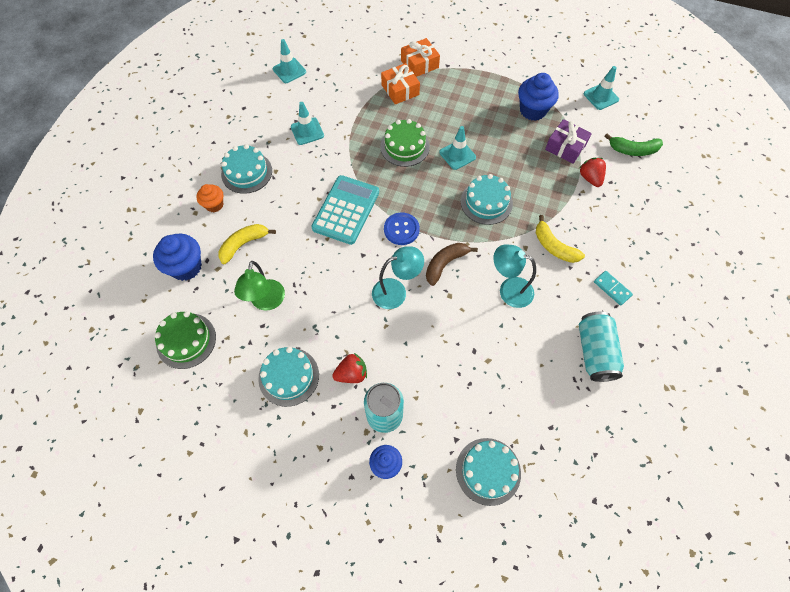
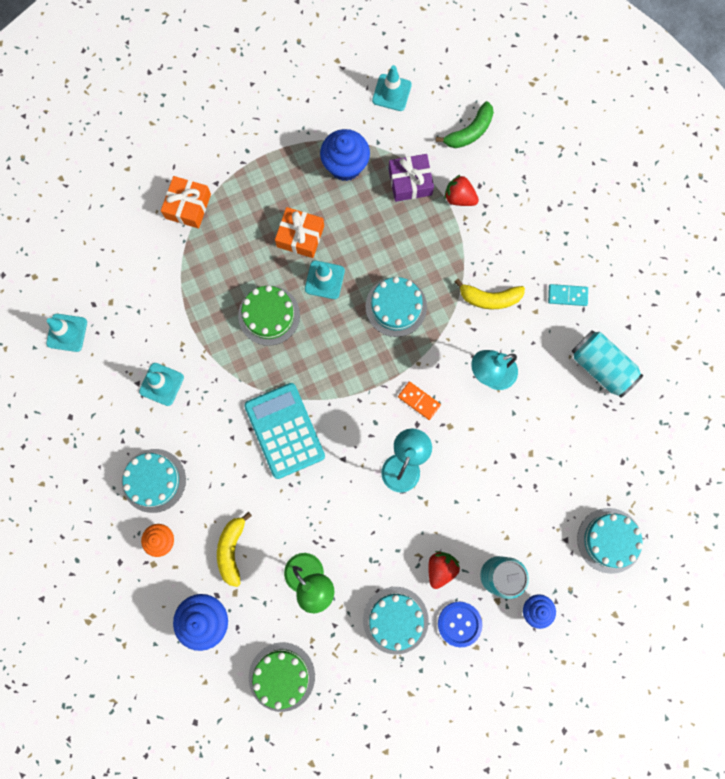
camera: 45 degrees left, 15 degrees up
orange gift [381,63,420,104] -> orange gift moved to [275,207,324,258]
blue button [384,212,420,245] -> blue button moved to [438,602,482,647]
brown banana [426,243,478,286] -> orange domino [398,382,441,420]

